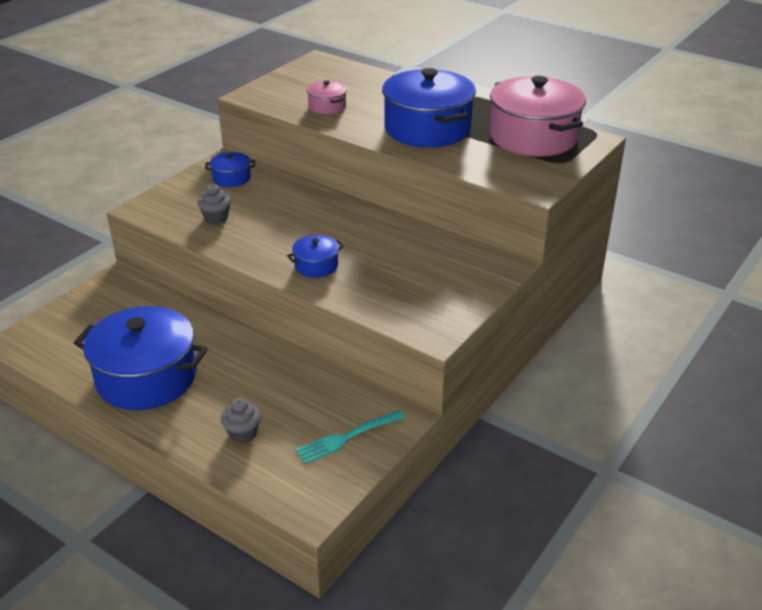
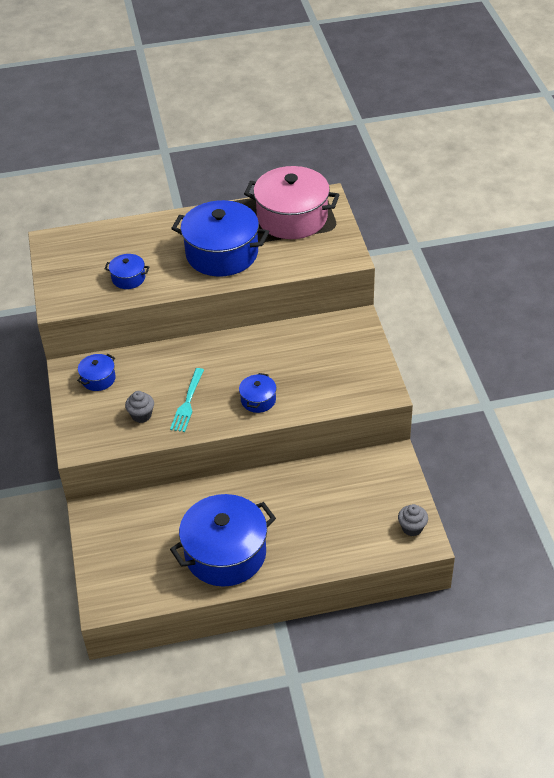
camera: 45 degrees left, 10 degrees up
grey cupcake [221,398,261,443] -> grey cupcake moved to [398,504,428,536]
turquoise fork [296,410,405,464] -> turquoise fork moved to [170,368,204,432]
pink pot [307,80,347,114] -> blue pot [104,254,150,289]

